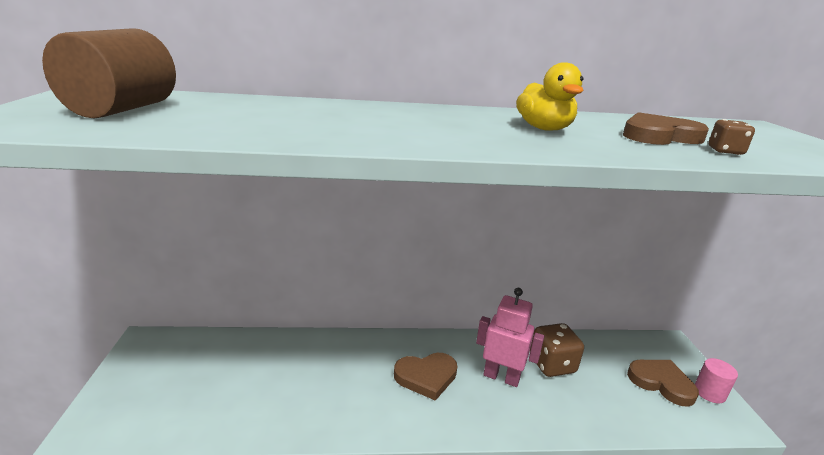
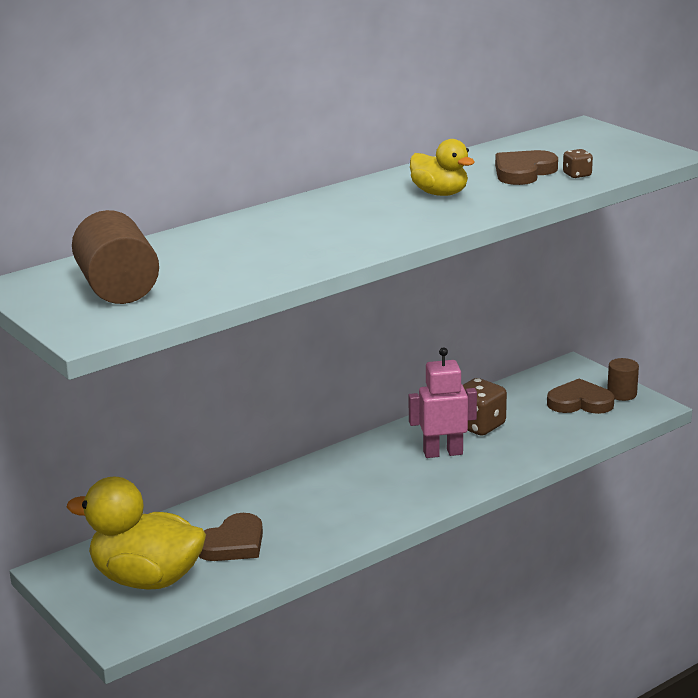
camera: 30 degrees left, 0 degrees up
brown heart [394,353,457,401] -> brown heart moved to [199,513,263,561]
pink cylinder [695,358,738,403] -> brown cylinder [607,358,639,401]
none -> yellow duck [66,477,206,590]

